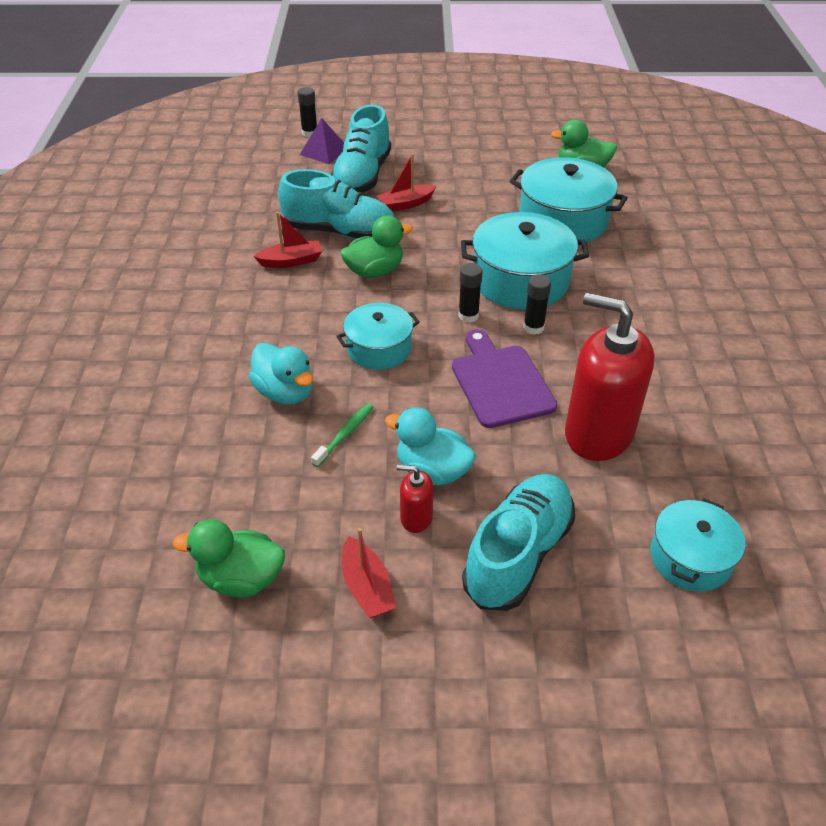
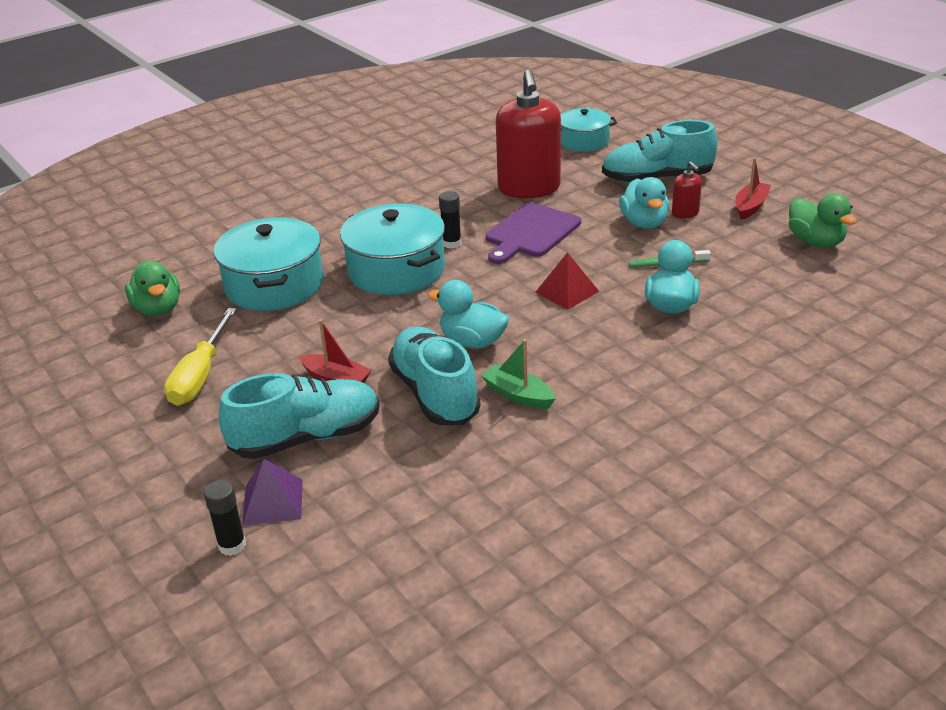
camera: 125 degrees left, 10 degrees down
red boat [254,212,322,268] -> green boat [481,339,556,409]
turquoise pot [336,303,420,370] -> red pyramid [535,252,599,310]
green duck [340,215,413,278] -> turquoise duck [428,280,509,348]
black glue stick [458,263,483,323] -> none
none -> yellow screwdriver [164,308,237,406]

